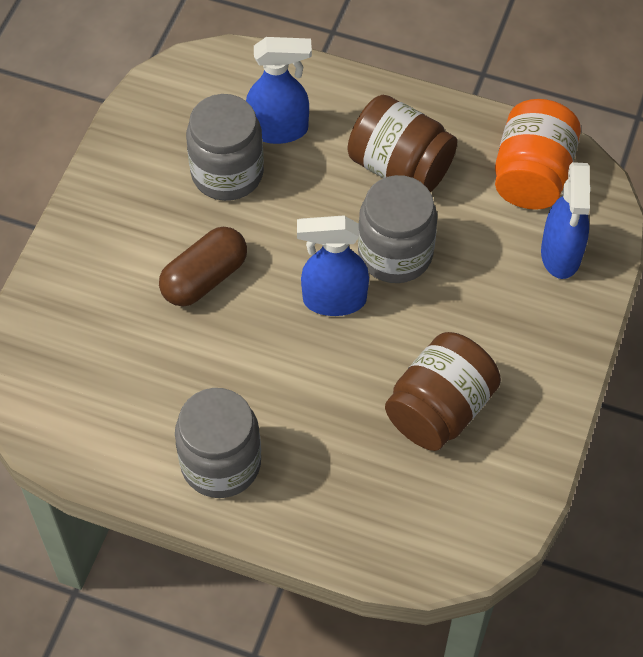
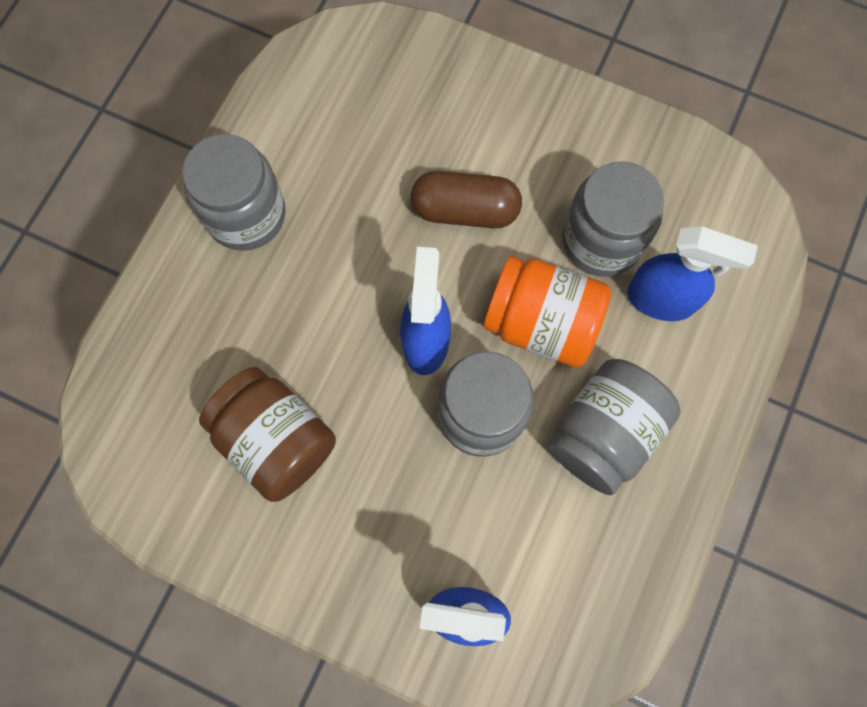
camera: 95 degrees right, 15 degrees up
brown capsule [159,227,247,307] -> brown capsule turned 45 degrees counterclockwise [411,171,522,228]
blue spray bottle [246,37,312,144] -> blue spray bottle turned 75 degrees counterclockwise [627,226,758,321]
brown jar [348,95,457,192] -> grey jar [547,359,681,495]
orange jar [495,99,581,210] -> orange jar moved to [483,256,611,367]

